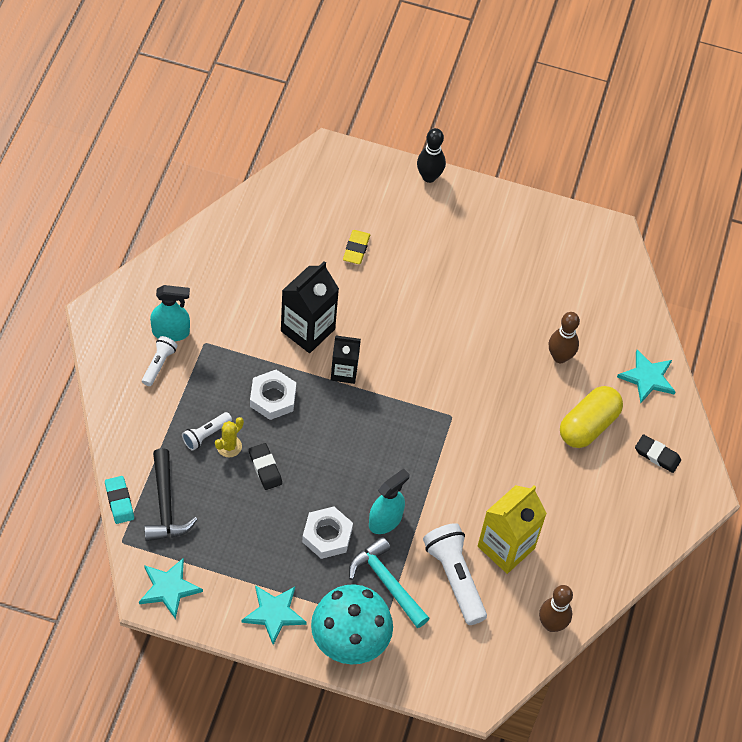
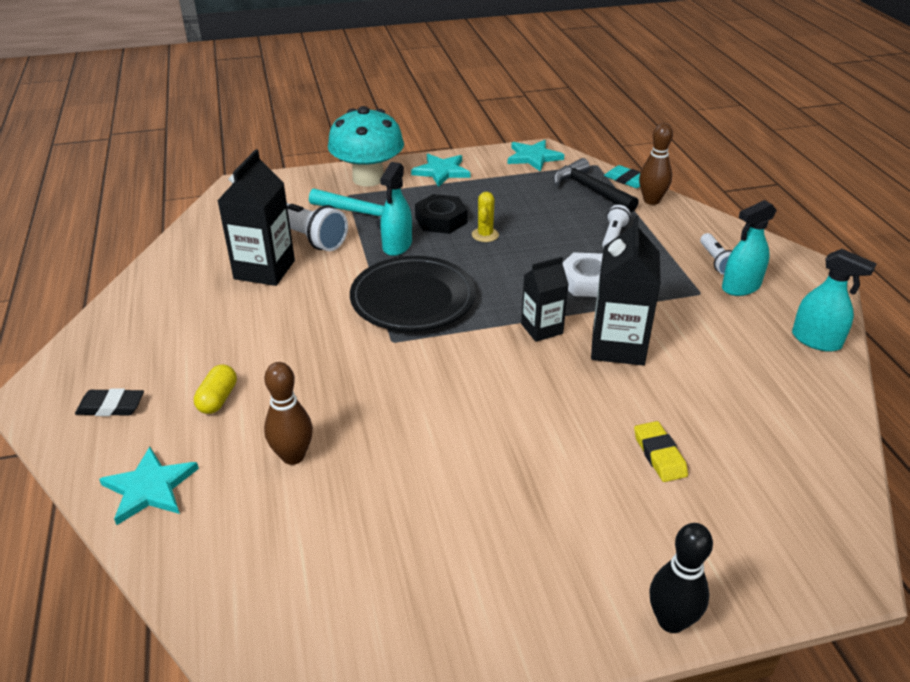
camera: 155 degrees right, 20 degrees down
yellow cactus [215,417,244,458] -> yellow cactus moved to [472,192,499,242]
black eraser [249,443,282,490] -> none
white nut [302,507,353,559] -> black nut [415,194,468,234]
yellow carton [478,485,547,574] -> black carton [217,149,295,286]
brown bowling pin [539,585,573,632] -> brown bowling pin moved to [639,123,673,205]
yellow capsule [560,386,623,448] -> yellow capsule [194,364,237,414], size x0.55
none -> black plate [350,256,476,332]
none -> turquoise spray bottle [792,249,877,352]

